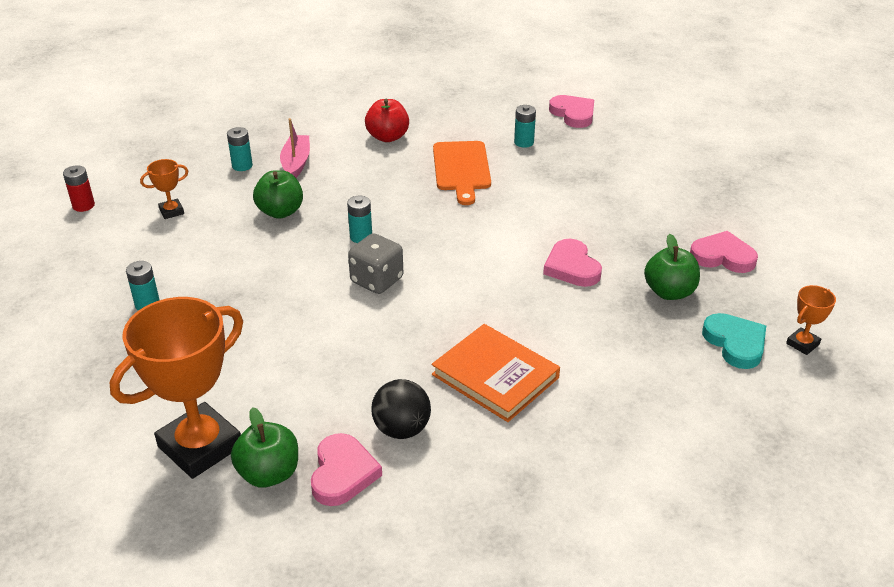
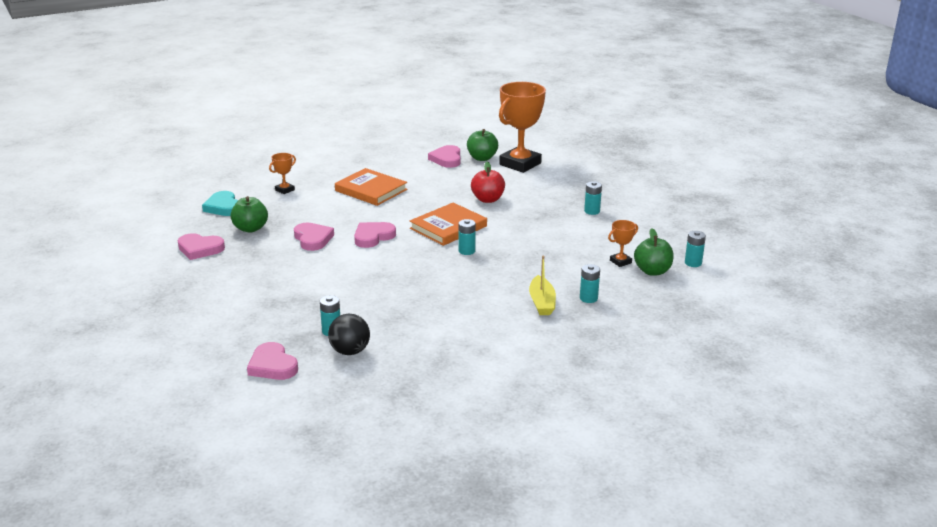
camera: 175 degrees right, 10 degrees down
red battery [63,165,95,212] -> turquoise battery [685,231,706,267]
green apple [253,170,303,219] -> green apple moved to [634,228,674,276]
pink boat [280,118,310,178] -> yellow boat [529,256,556,315]
grey dice [348,233,403,294] -> orange book [410,203,487,246]
red apple [365,99,409,142] -> red apple moved to [471,162,505,203]
black ball [371,379,431,439] -> black ball moved to [328,314,370,355]
orange cutting board [433,141,491,205] -> none
orange trophy [786,285,836,355] -> orange trophy moved to [269,153,296,194]
none -> pink heart [354,222,396,248]

